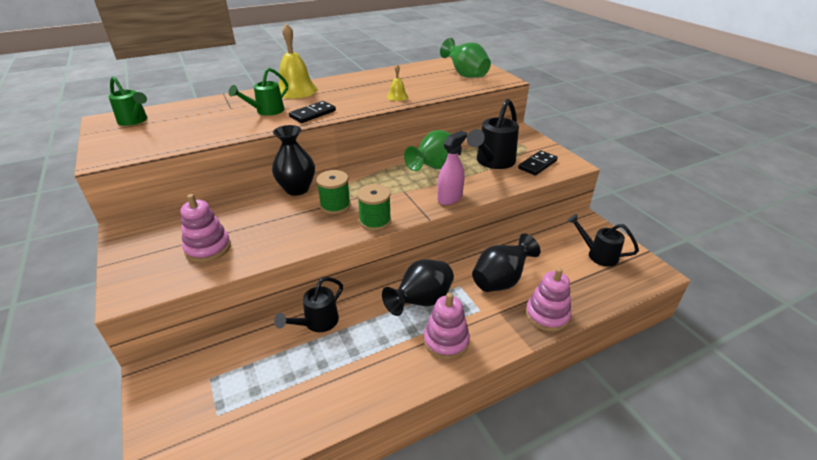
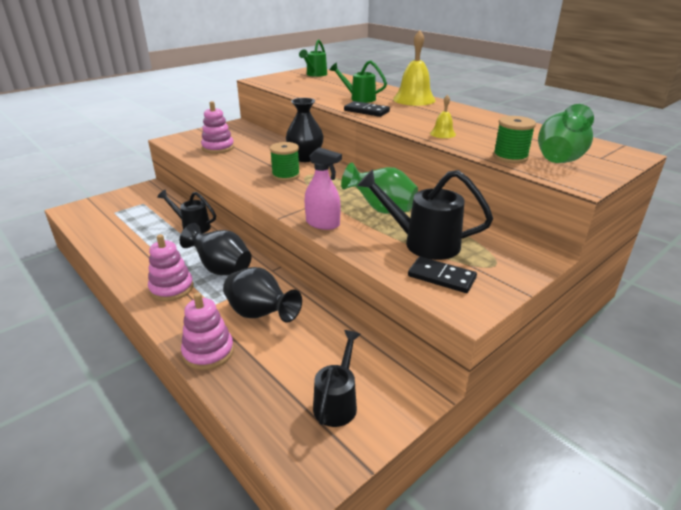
camera: 75 degrees right, 5 degrees down
green spool [357,184,391,231] -> green spool moved to [493,116,536,163]

